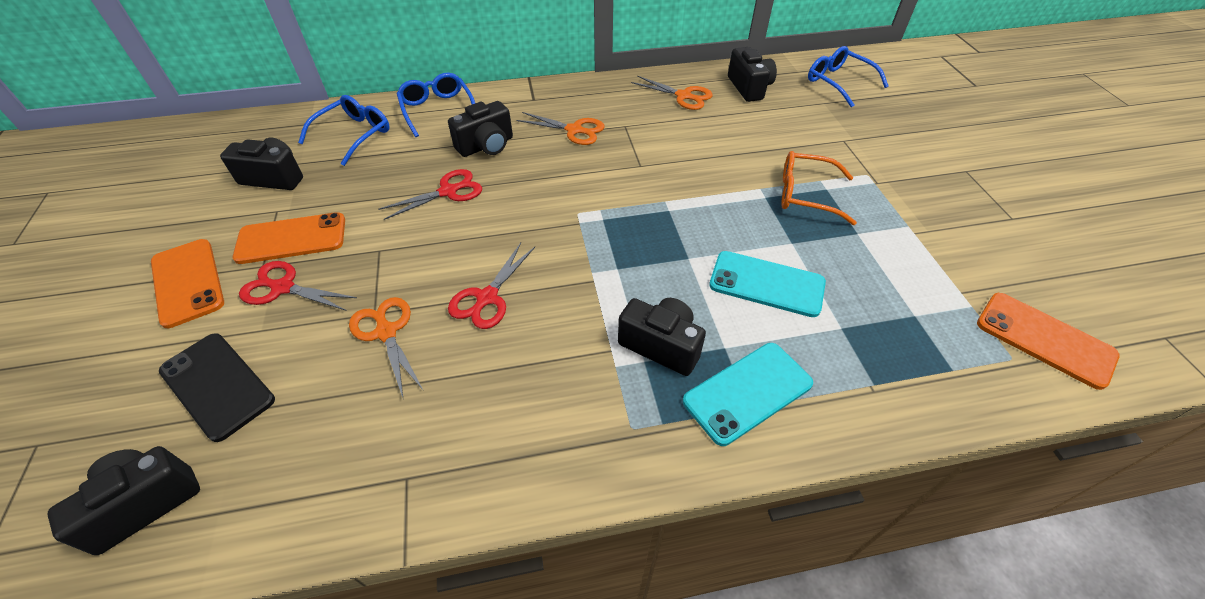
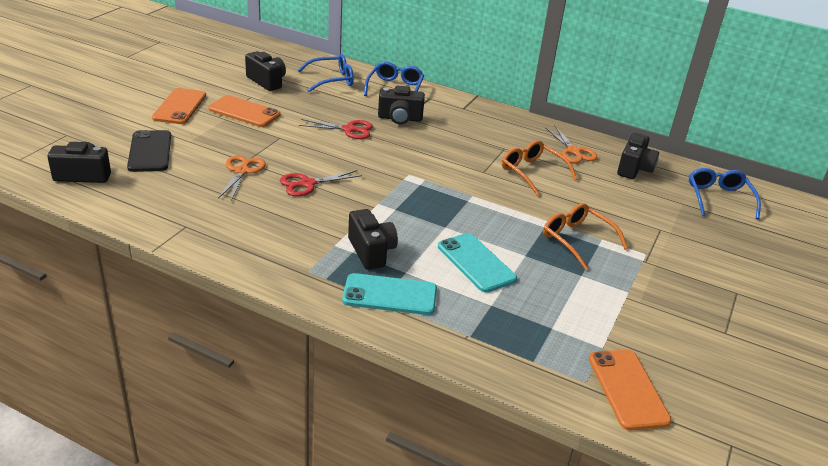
camera: 35 degrees right, 15 degrees down
red scissors [239,261,357,311] -> none
orange scissors [517,112,605,145] -> none
none -> orange glasses [502,140,577,196]

